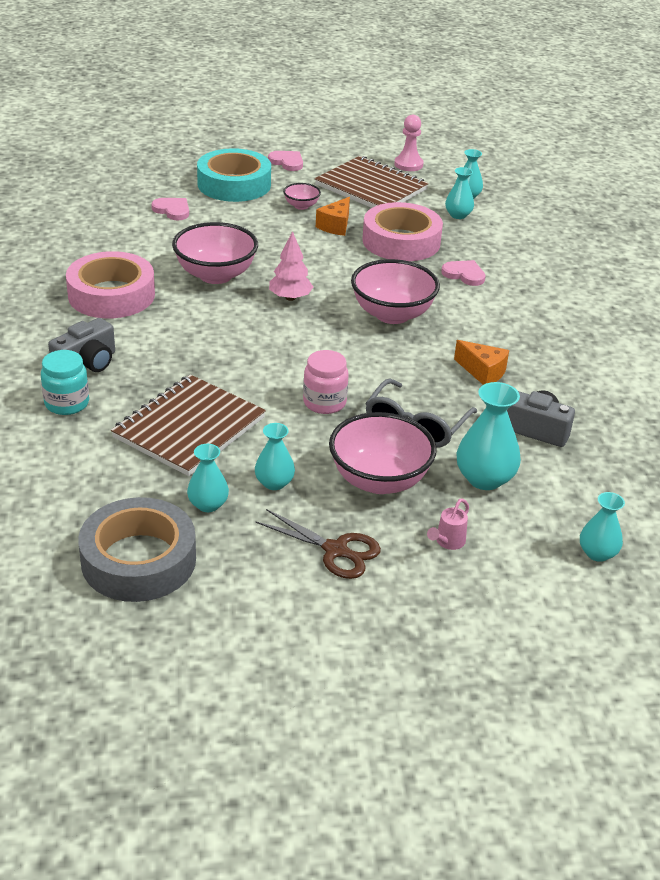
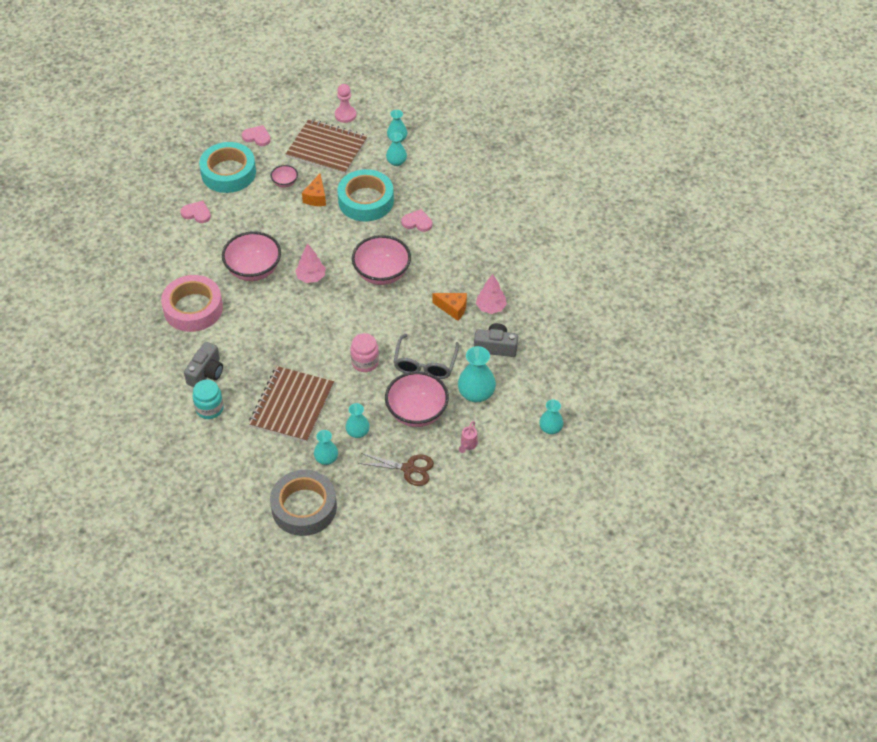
camera: 15 degrees left, 15 degrees up
pink tape [362,202,443,261] -> turquoise tape [337,169,394,222]
none -> pink tree [476,274,507,314]

